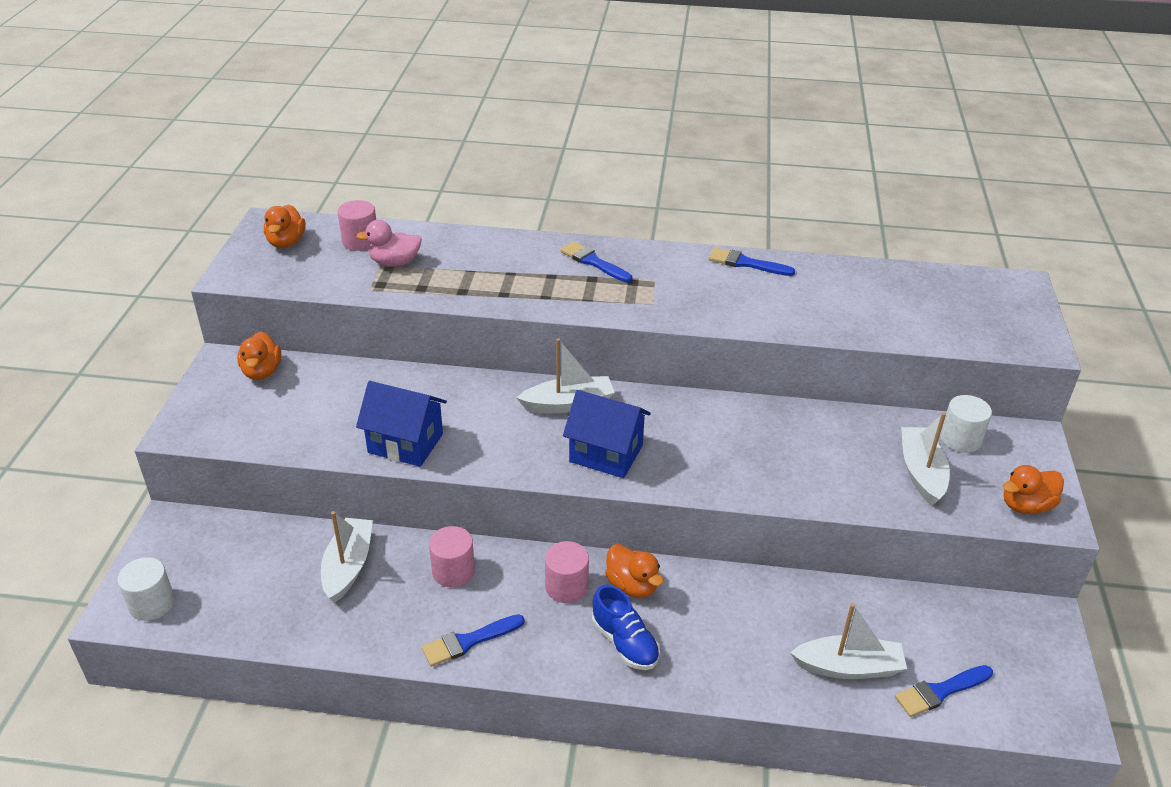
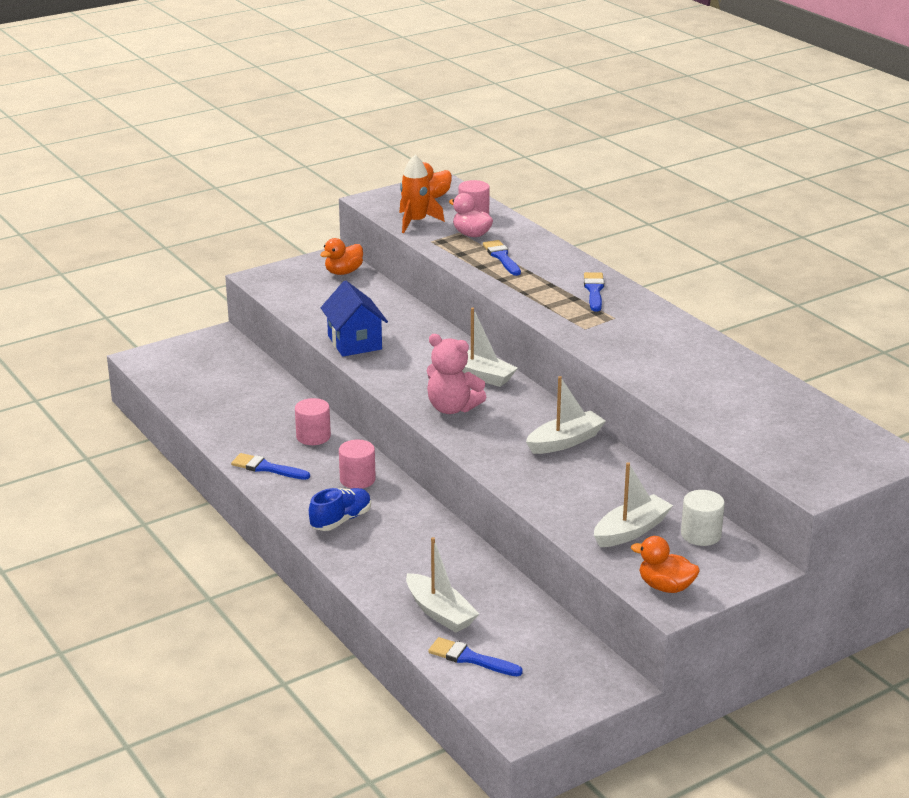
camera: 50 degrees right, 10 degrees down
white cylinder [118,557,175,621] -> none
white boat [321,511,373,603] -> white boat moved to [526,376,606,454]
blue house [563,390,651,478] -> pink teddy bear [426,334,486,414]
blue shoe [592,585,660,670] -> blue shoe turned 150 degrees counterclockwise [309,488,371,531]
orange duck [605,544,663,598] -> none
blue brush [708,247,795,276] -> blue brush moved to [483,240,521,276]
none -> orange rocket [399,155,445,233]

